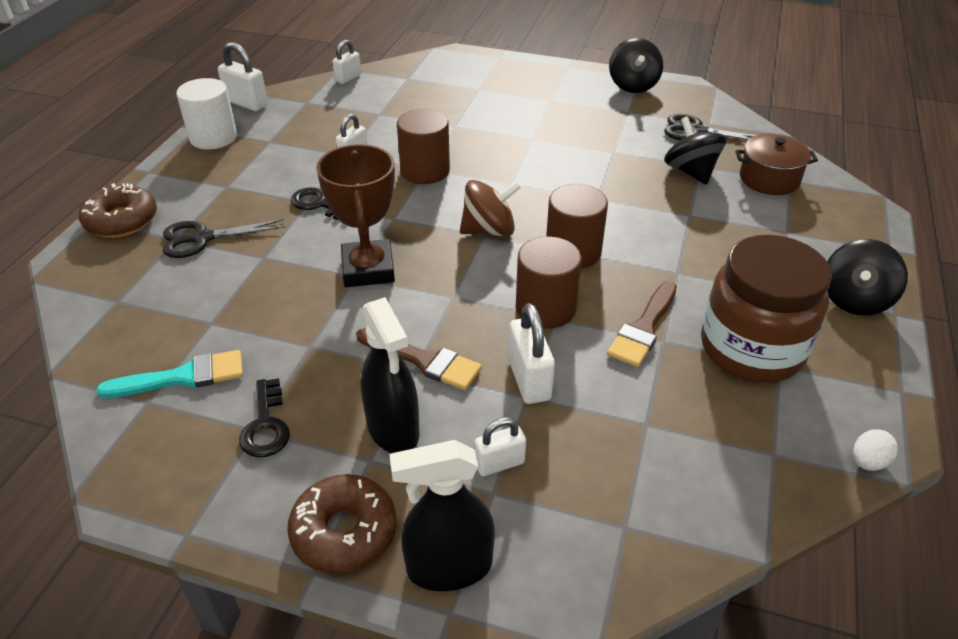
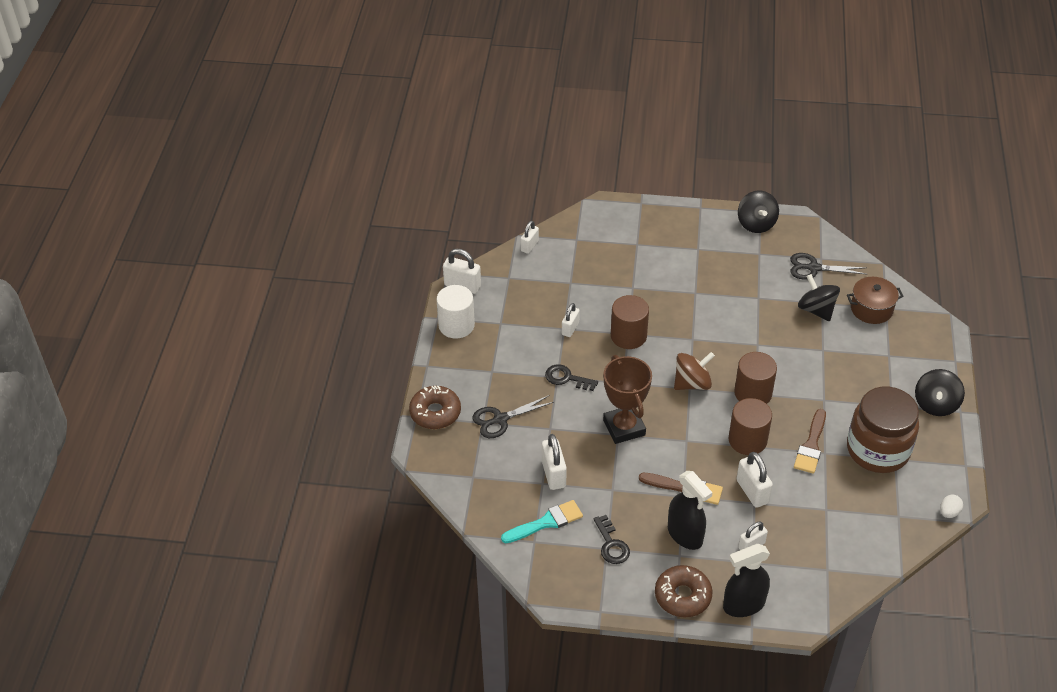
camera: 10 degrees left, 5 degrees up
none -> white padlock [542,434,567,490]

